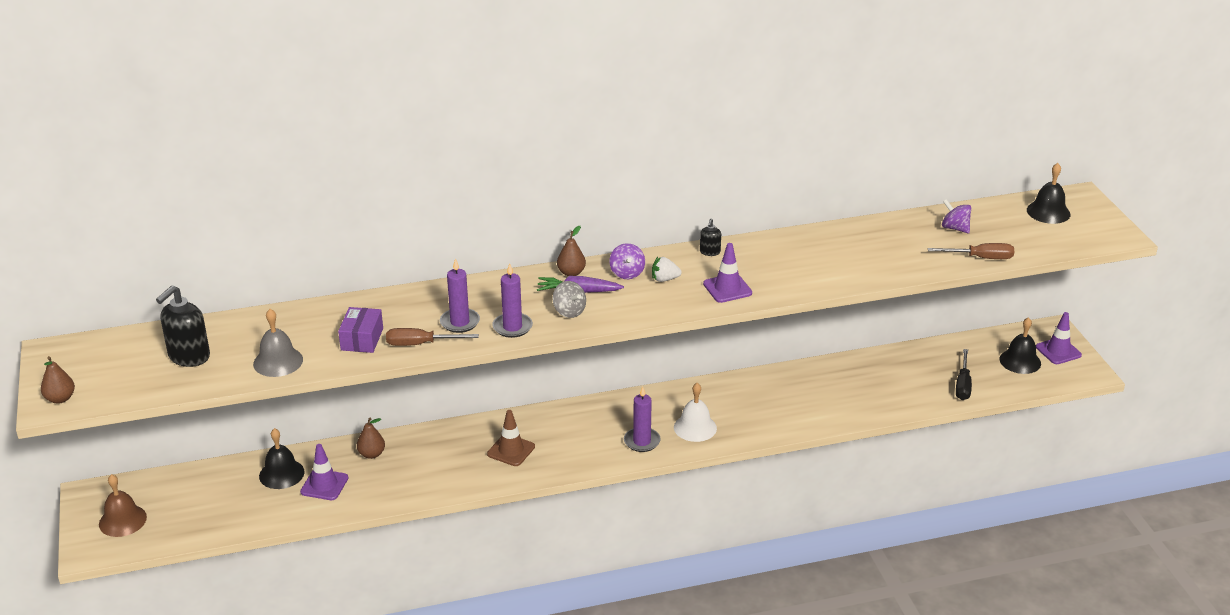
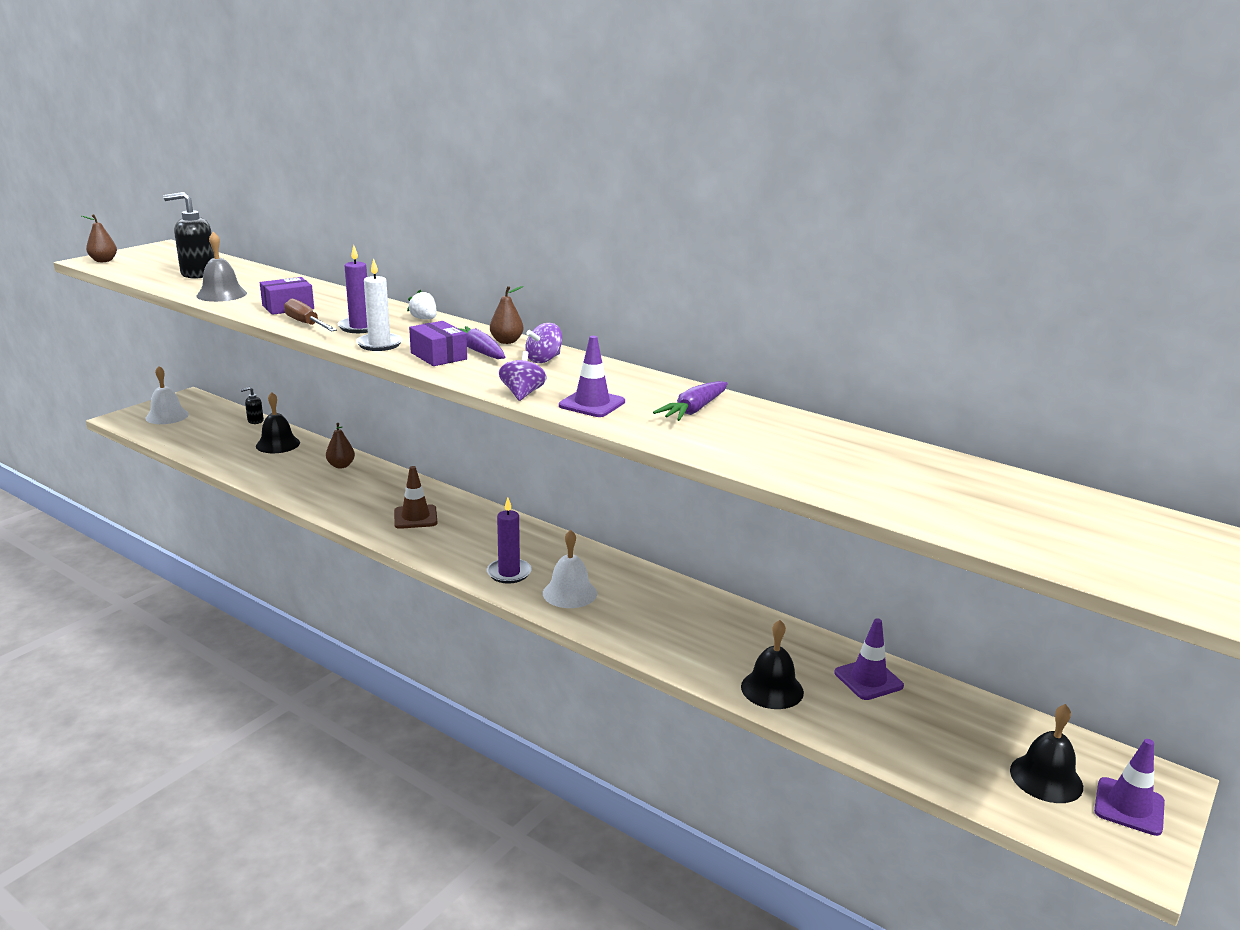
camera: 50 degrees right, 10 degrees down
brown bell [99,474,147,537] -> white bell [145,366,189,424]
purple traffic cone [300,444,348,500] -> purple traffic cone moved to [834,618,904,700]
purple candle [492,263,533,338] -> white candle [356,258,403,351]
grey spinning top [553,281,586,318] -> purple box [409,321,467,366]
white strawberry [652,257,681,282] -> white strawberry moved to [407,290,437,319]
black soap dispenser [700,219,721,256] -> black soap dispenser moved to [241,387,264,424]
brown screwdriver [928,243,1014,259] -> none
purple spinning top [942,199,971,233] -> purple spinning top moved to [499,351,547,401]
black screwdriver [956,349,972,400] -> none
black bell [1027,163,1070,224] -> black bell moved to [741,620,804,709]
none -> purple carrot [653,381,728,421]

